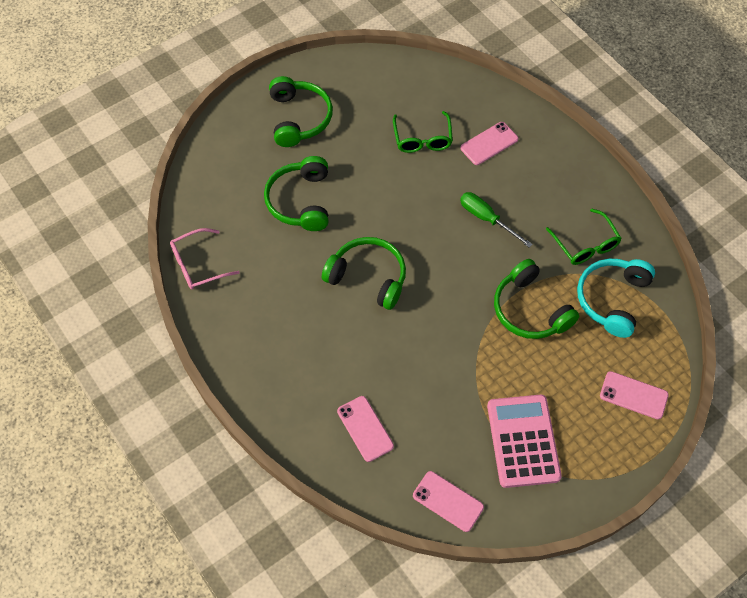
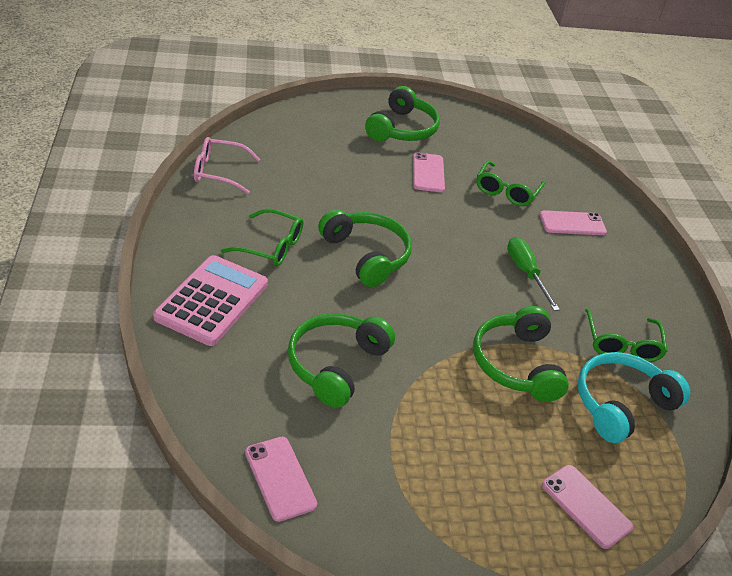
camera: 25 degrees right, 20 degrees down
green headphones [264,156,328,231] -> green headphones moved to [288,313,395,408]
pink phone [337,396,394,462] -> pink phone moved to [413,152,445,192]
pink calculator [487,395,562,488] -> pink calculator moved to [153,255,268,346]
none -> green glasses [221,209,303,266]

